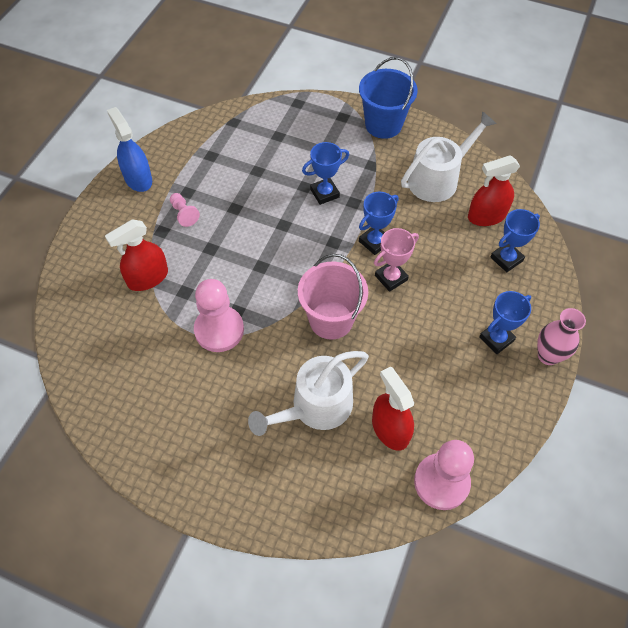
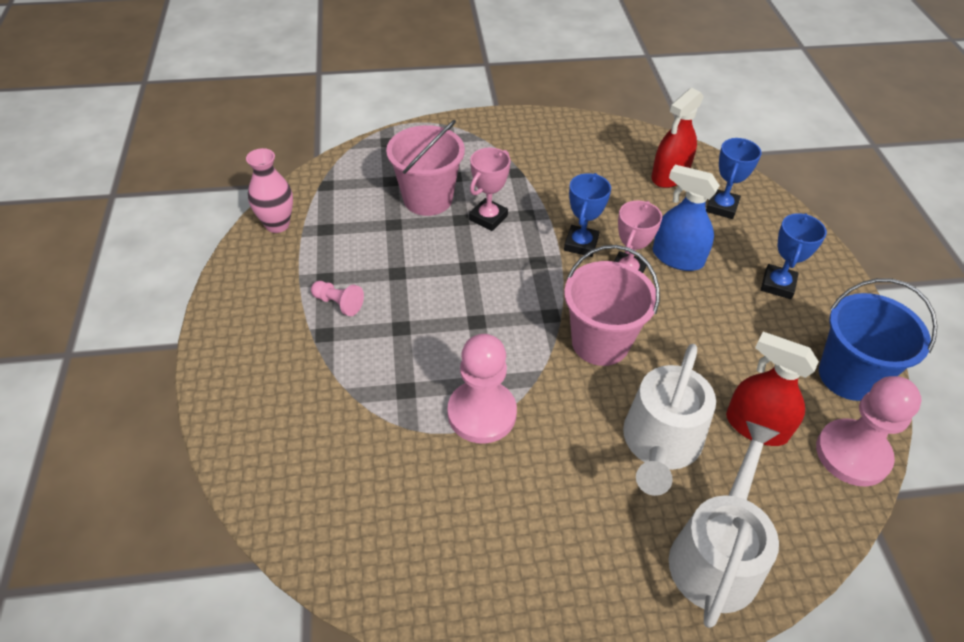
camera: 30 degrees left, 10 degrees down
red spray bottle [105,220,168,291] -> none
blue spray bottle [107,107,152,192] -> blue spray bottle moved to [653,165,720,271]
blue trophy [302,142,349,205] -> pink trophy [469,148,511,231]
blue bucket [359,57,418,139] -> blue bucket moved to [819,278,938,401]
white watering can [401,111,497,202] -> white watering can moved to [669,421,780,628]
pink vase [537,308,586,365] -> pink vase moved to [246,148,293,233]
none -> pink bucket [386,120,465,216]

